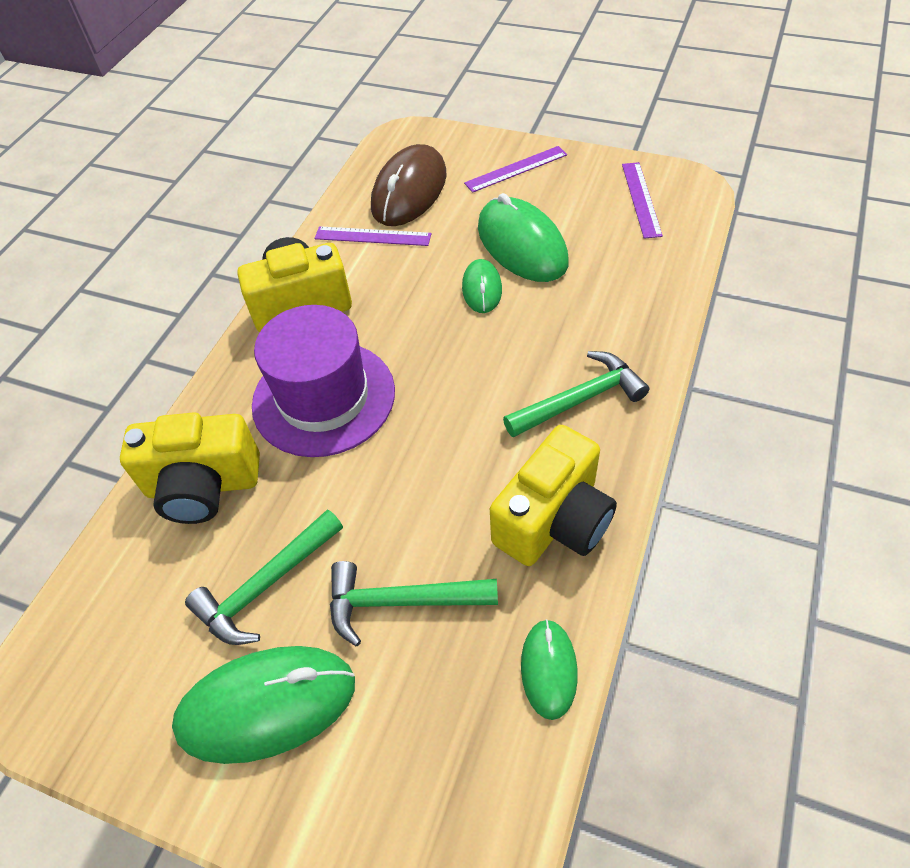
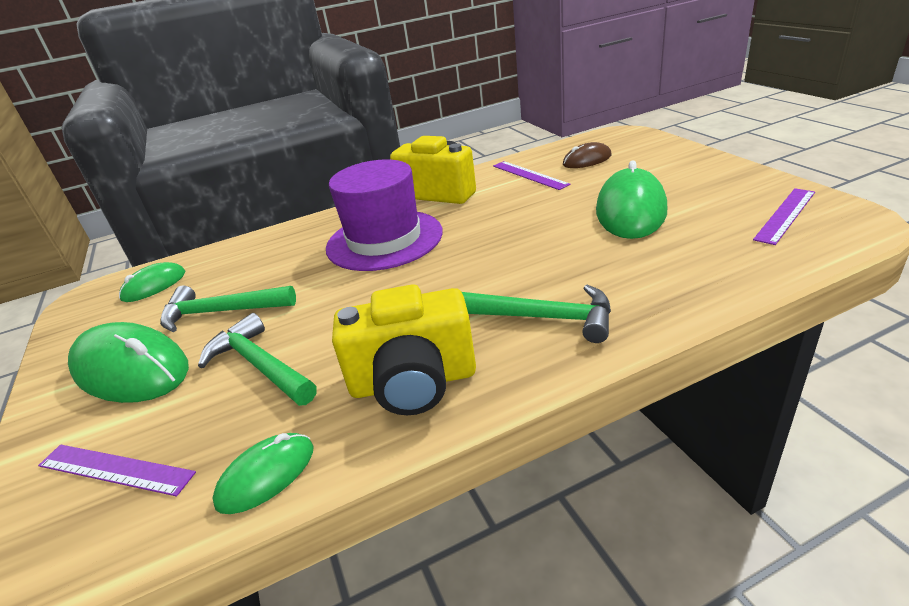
camera: 45 degrees right, 20 degrees down
yellow camera [120,412,260,524] -> none
brown mouse [371,144,446,226] -> brown mouse [563,142,612,168], size x0.55
green mouse [462,259,502,313] -> green mouse moved to [119,262,185,302]
purple ruler [464,146,567,193] -> purple ruler moved to [38,445,196,496]

